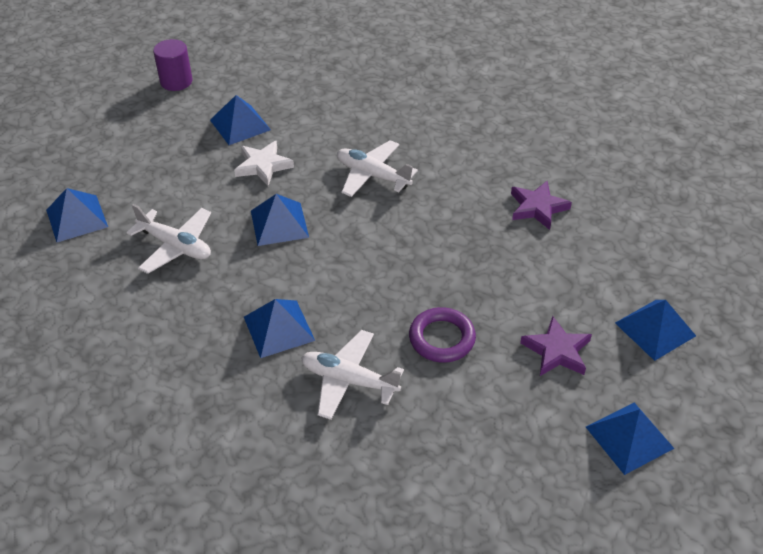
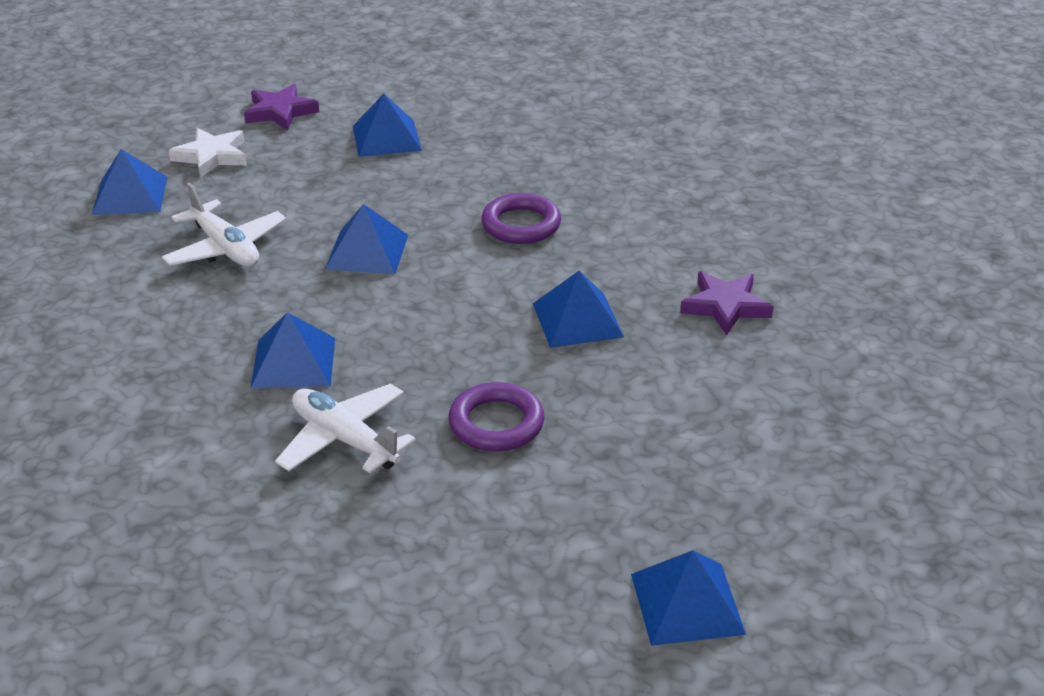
camera: 20 degrees right, 10 degrees down
purple cylinder [153,39,193,91] -> none
white star [234,140,294,186] -> white star moved to [169,128,247,178]
white plane [337,140,418,197] -> purple ring [481,193,561,244]
purple star [520,316,592,376] -> purple star moved to [244,84,319,130]
blue pyramid [615,300,696,361] -> blue pyramid moved to [533,271,624,348]

